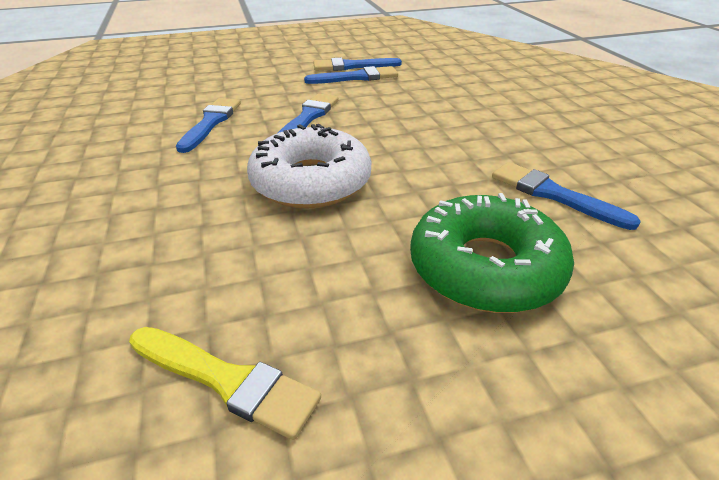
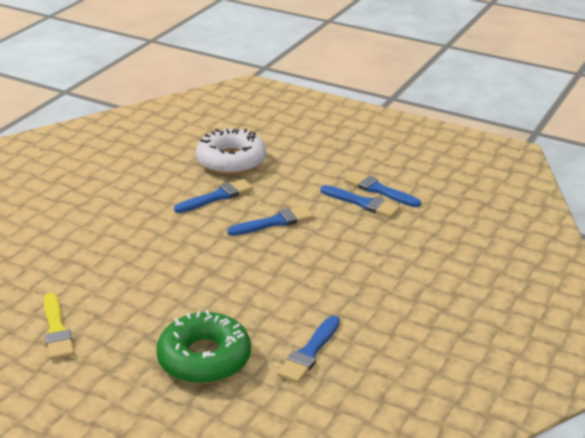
camera: 45 degrees right, 5 degrees down
white donut [247,124,371,208] -> white donut moved to [196,129,266,175]
blue brush [492,162,641,230] -> blue brush turned 150 degrees counterclockwise [277,316,340,383]

